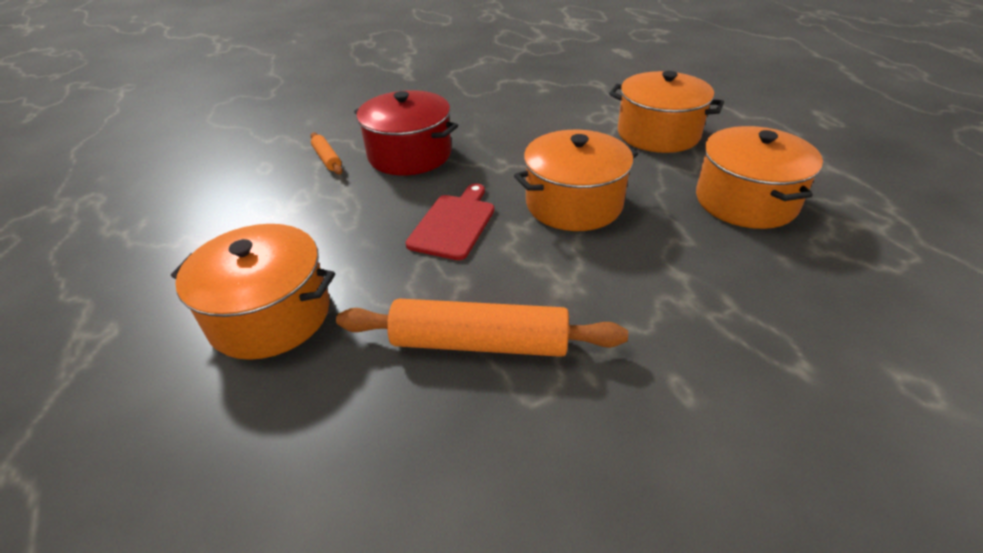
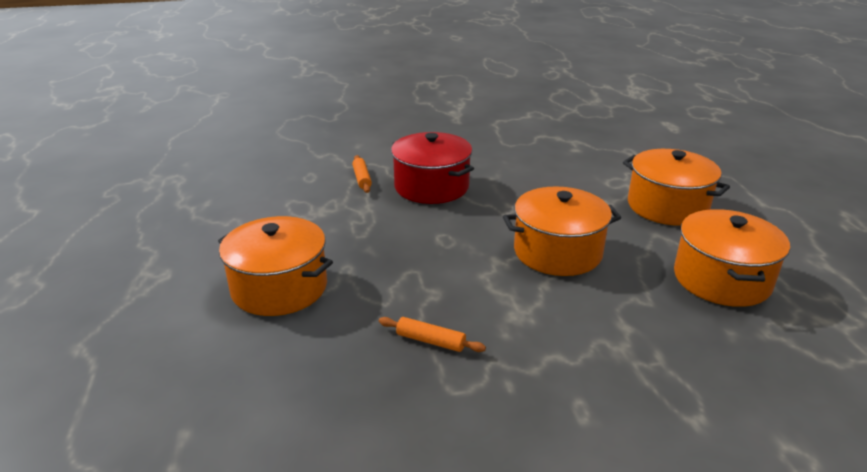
camera: 15 degrees right, 10 degrees down
orange rolling pin [336,299,628,357] -> orange rolling pin [379,317,486,352], size x0.48
red cutting board [405,183,494,260] -> none

